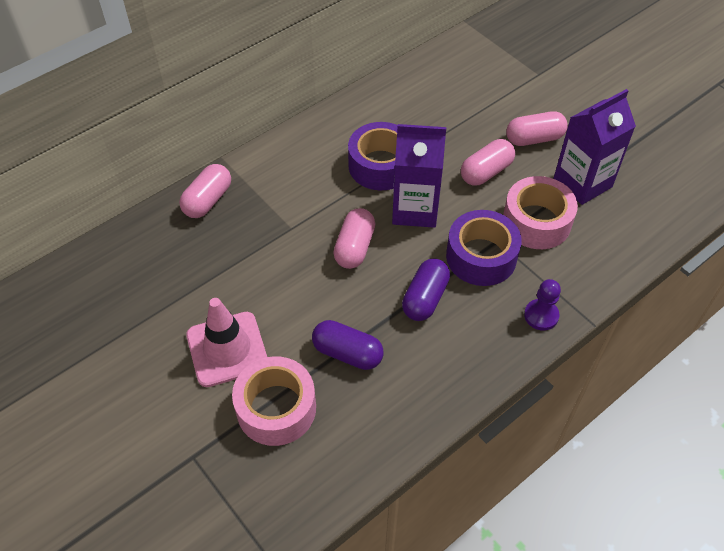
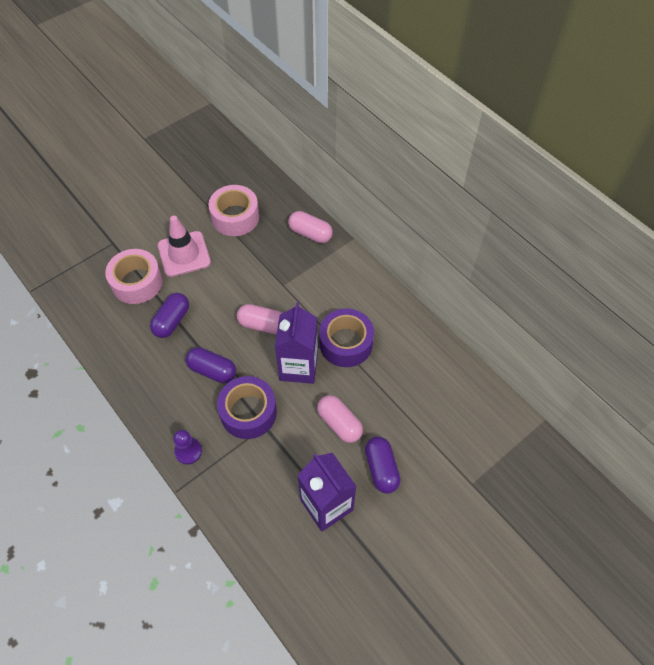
camera: 90 degrees right, 5 degrees up
pink tape [503,176,578,249] -> pink tape moved to [208,185,259,236]
pink capsule [506,111,568,146] -> purple capsule [365,437,401,494]

